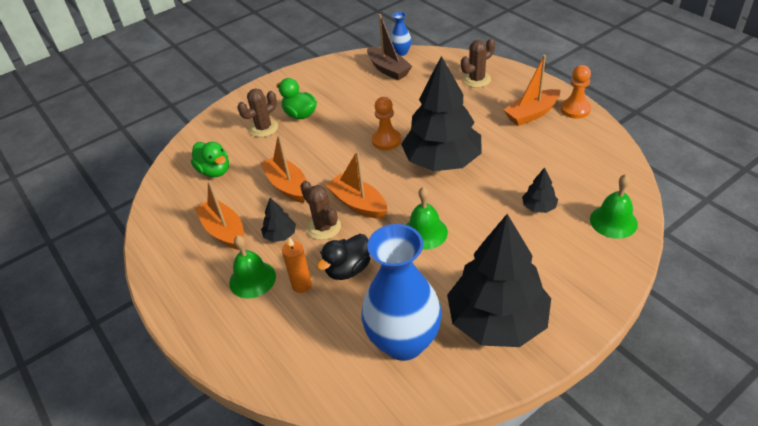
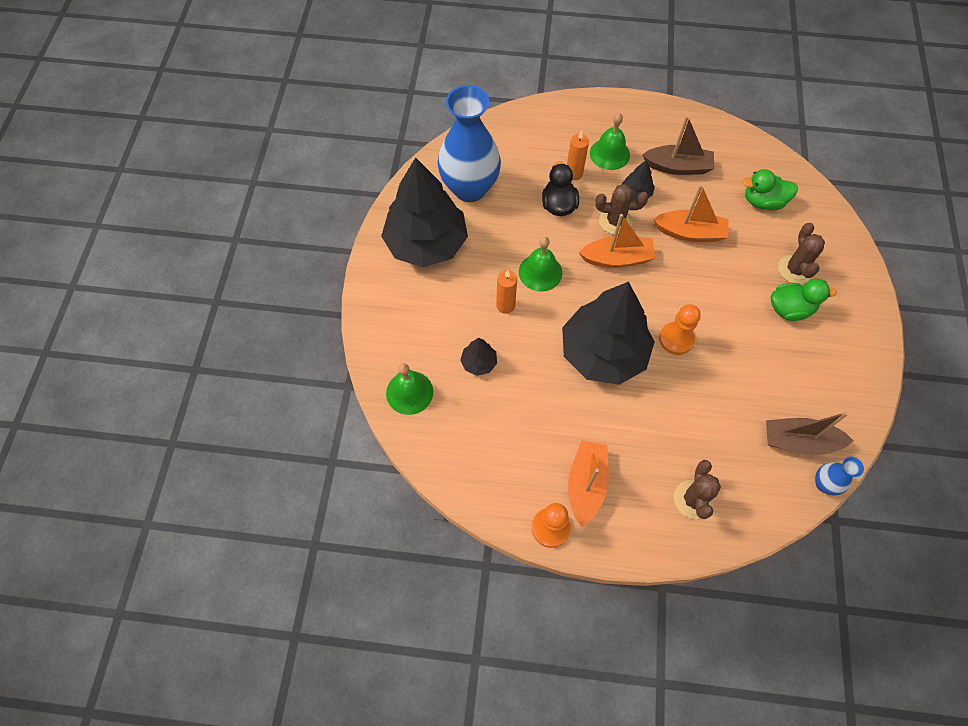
camera: 130 degrees right, 20 degrees up
orange boat [194,180,244,250] -> brown boat [642,116,714,175]
none -> orange candle [496,270,517,314]

